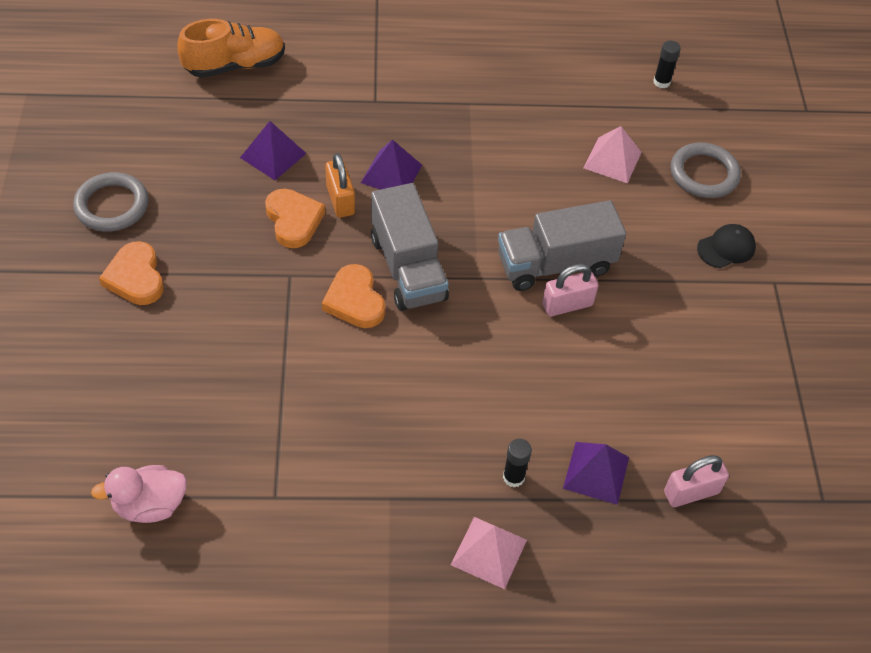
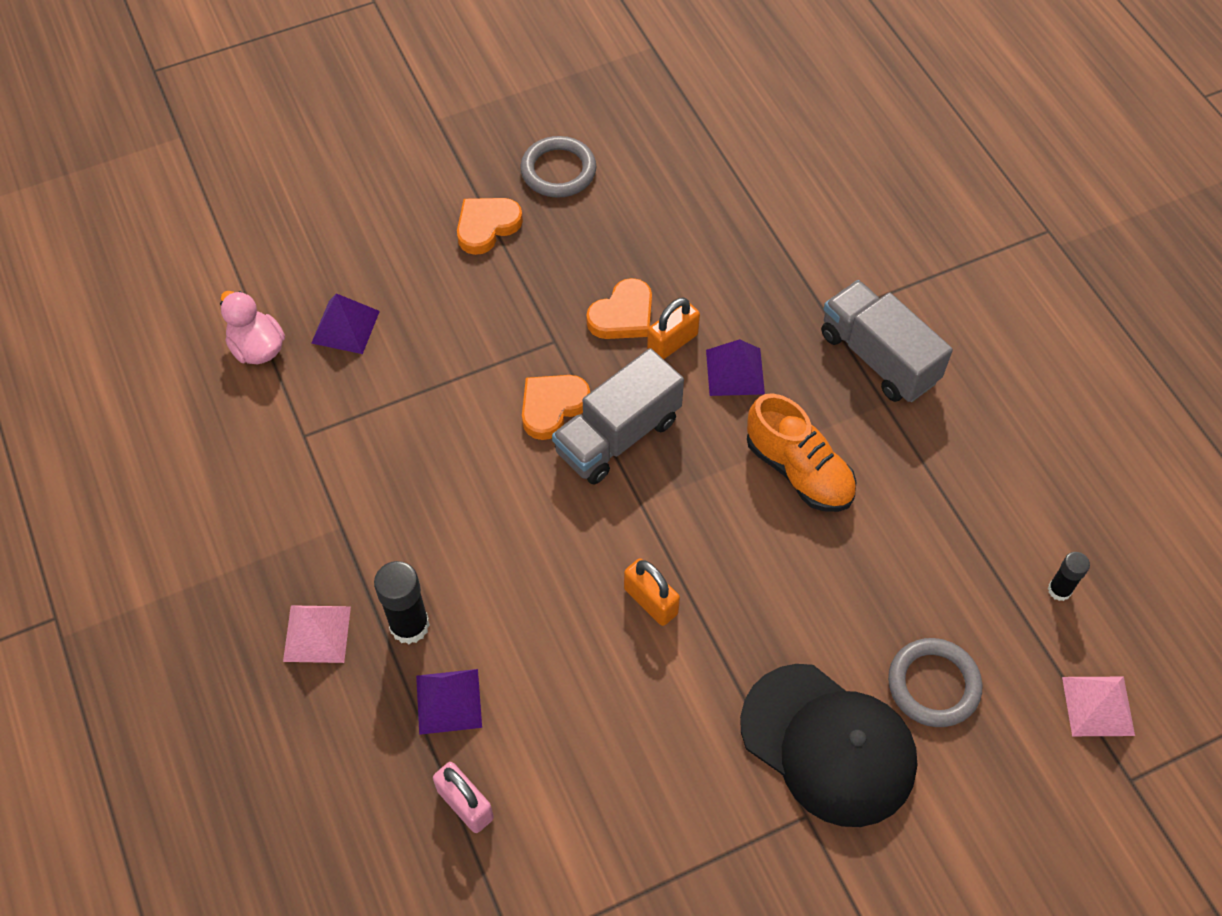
camera: 70 degrees right, 5 degrees up
orange shoe [177,19,285,78] -> orange shoe moved to [747,393,856,512]
purple pyramid [240,121,307,180] -> purple pyramid moved to [311,293,380,354]
grey truck [498,200,626,291] -> grey truck moved to [821,280,953,402]
black glue stick [503,439,532,488] -> black glue stick [374,561,430,644], size x1.67
pink padlock [542,264,598,316] -> orange padlock [624,559,680,626]
pink pyramid [584,126,642,183] -> pink pyramid moved to [1062,677,1135,736]
black cap [697,224,756,268] -> black cap [740,664,917,827], size x2.33

